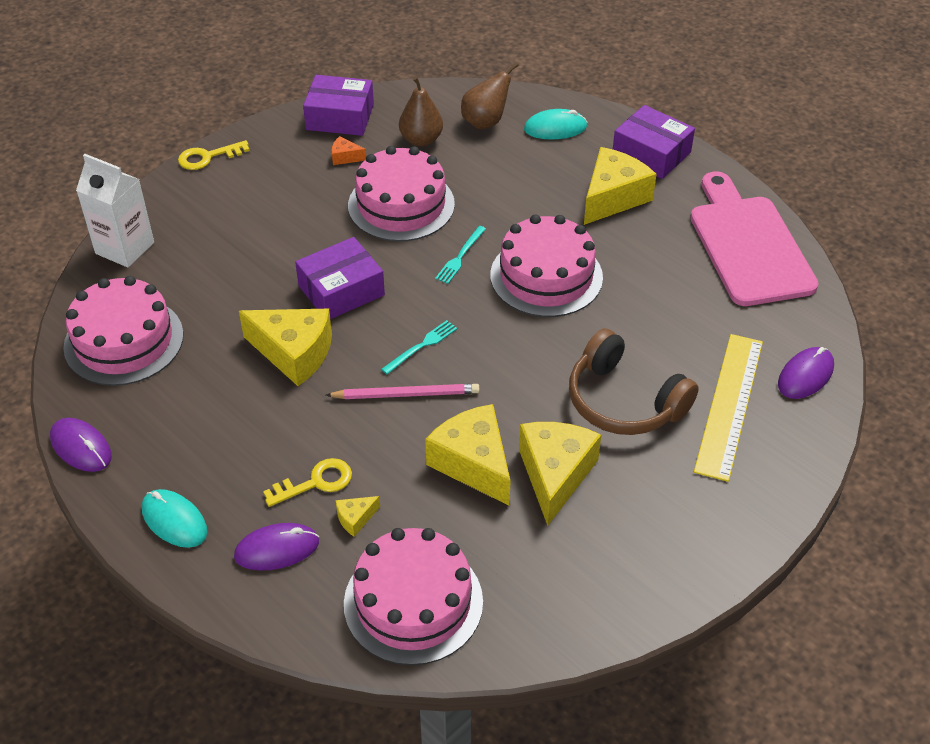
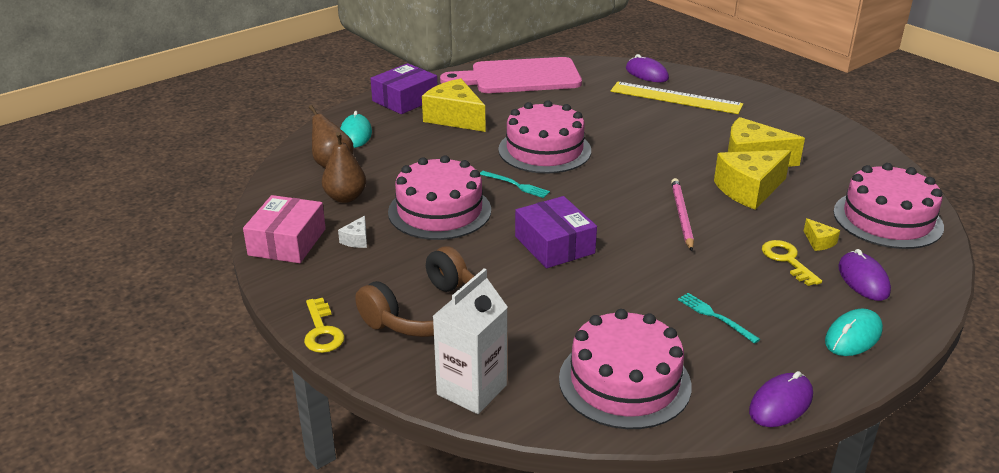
camera: 85 degrees left, 15 degrees down
yellow cheese [239,309,332,386] -> none
purple box [303,75,374,136] -> pink box [243,195,326,263]
orange cheese [332,136,366,165] -> white cheese [338,216,367,248]
turquoise fork [381,320,457,374] -> turquoise fork moved to [678,293,760,344]
brown headphones [569,329,699,435] -> brown headphones moved to [355,246,474,337]

